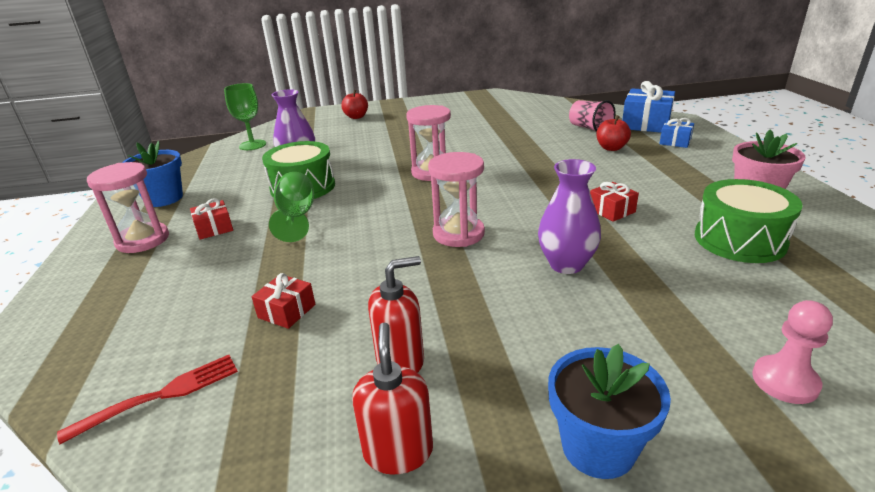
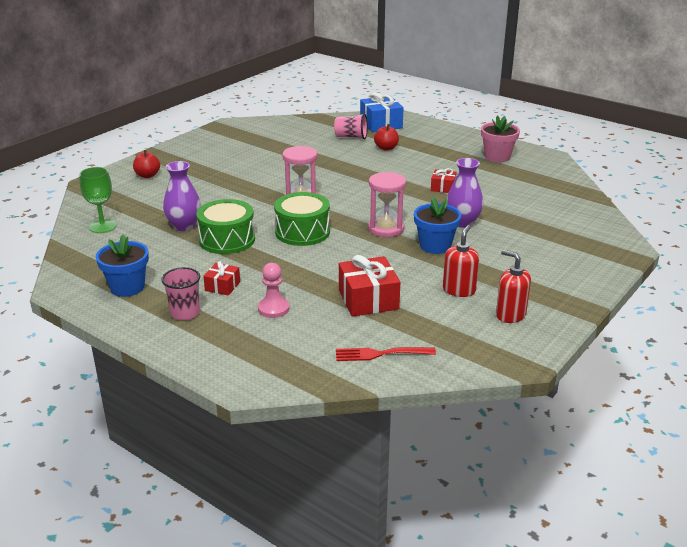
camera: 45 degrees left, 0 degrees up
red fork [57,355,238,444] -> red fork turned 105 degrees counterclockwise [336,347,436,361]
pink hourglass [87,162,169,253] -> pink cup [161,267,200,320]
red gift [251,273,315,329] -> red gift [339,255,400,317], size x1.81
green goblet [269,172,314,242] -> none
blue flower pot [548,344,671,479] -> blue flower pot moved to [414,197,461,254]
blue gift [659,118,694,148] -> none
green drum [695,179,803,263] -> green drum moved to [274,192,330,246]
pink pawn [752,300,833,404] -> pink pawn moved to [258,263,290,318]

